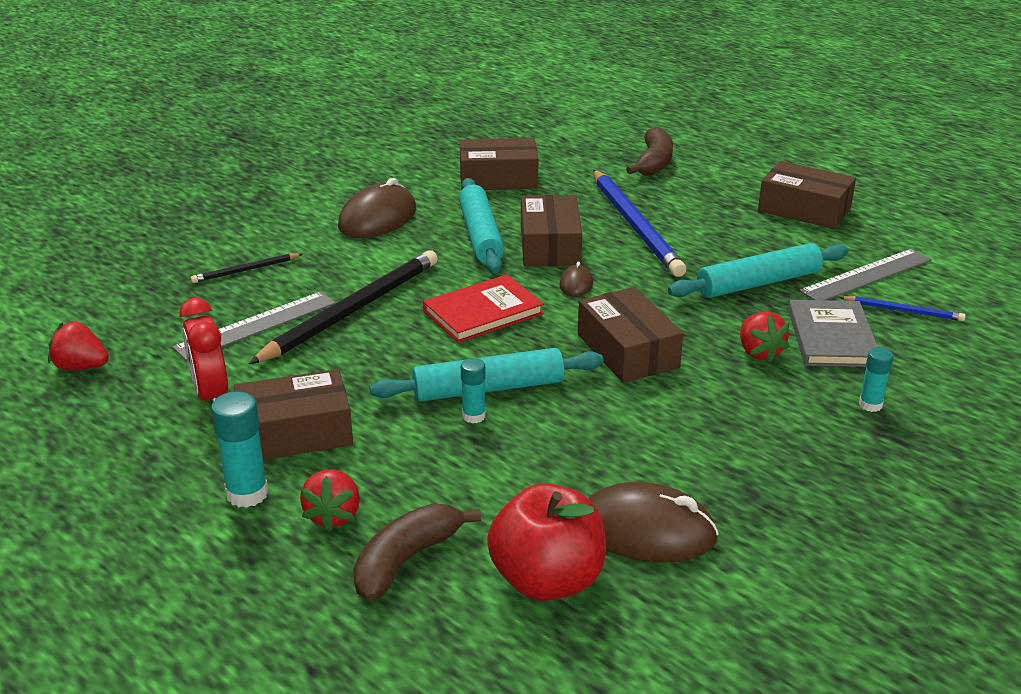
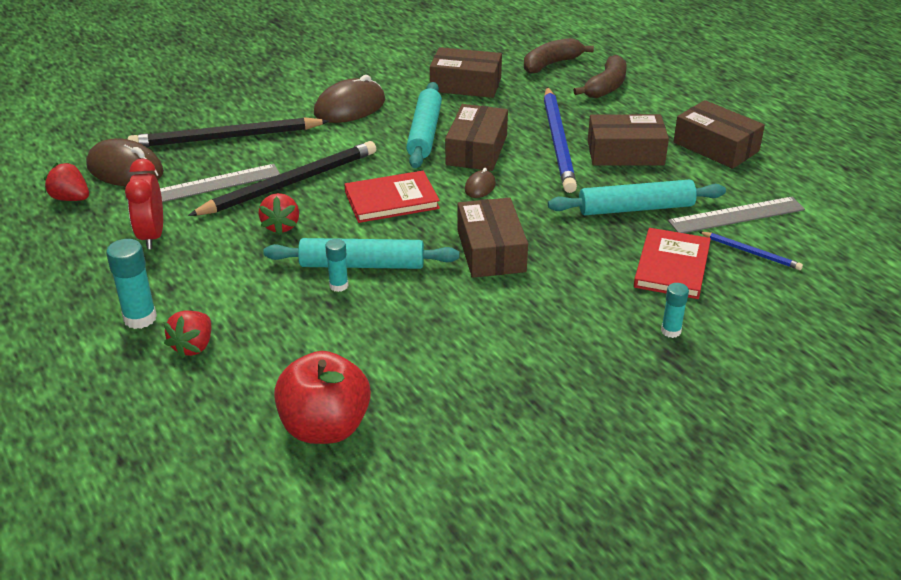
camera: 15 degrees right, 5 degrees up
black pencil [191,253,302,283] -> black pencil [128,117,329,147], size x2.13
brown box [233,369,353,460] -> brown box moved to [588,114,669,166]
brown banana [353,504,481,601] -> brown banana moved to [524,38,594,74]
brown mouse [588,482,719,562] -> brown mouse moved to [86,138,164,186]
red strawberry [740,312,790,362] -> red strawberry moved to [258,193,299,235]
grey book [788,300,878,367] -> red book [634,228,711,299]

